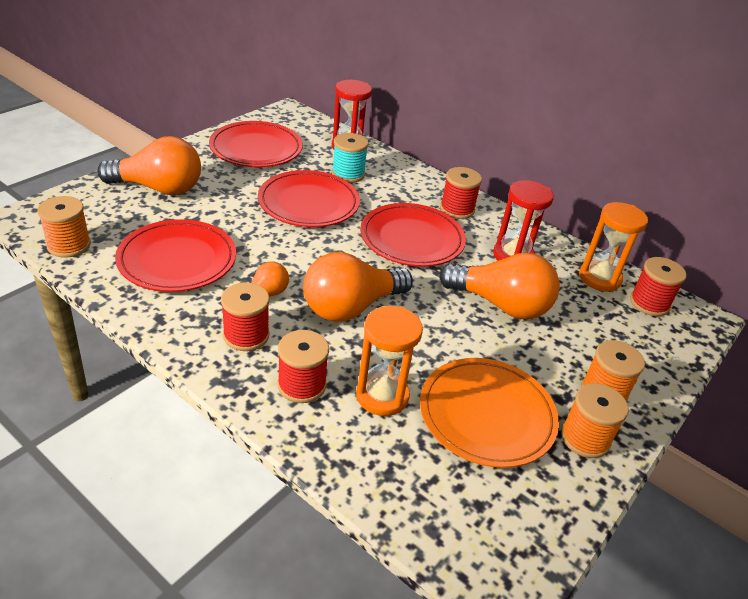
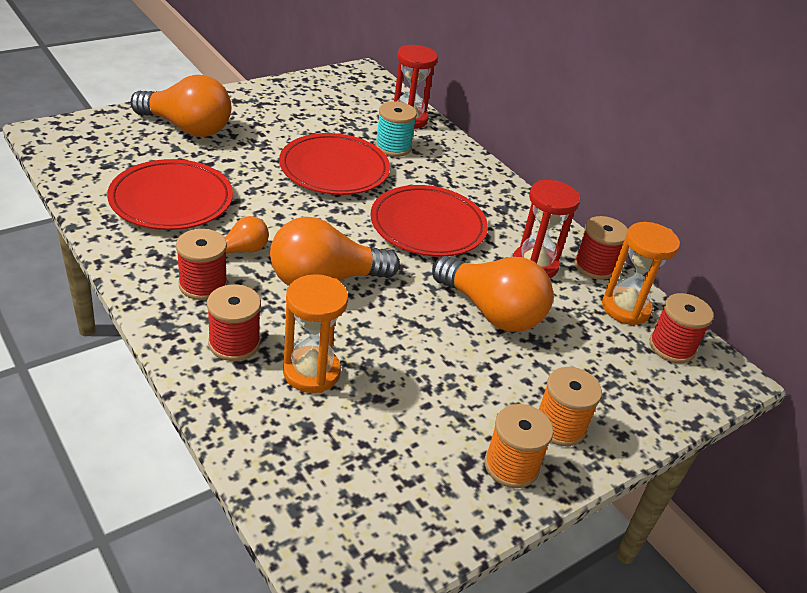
camera: 15 degrees right, 0 degrees up
orange spool [37,196,91,258] -> none
red plate [209,121,303,167] -> none
orange plate [420,358,559,468] -> none
red spool [440,167,482,219] -> red spool moved to [574,216,628,280]

